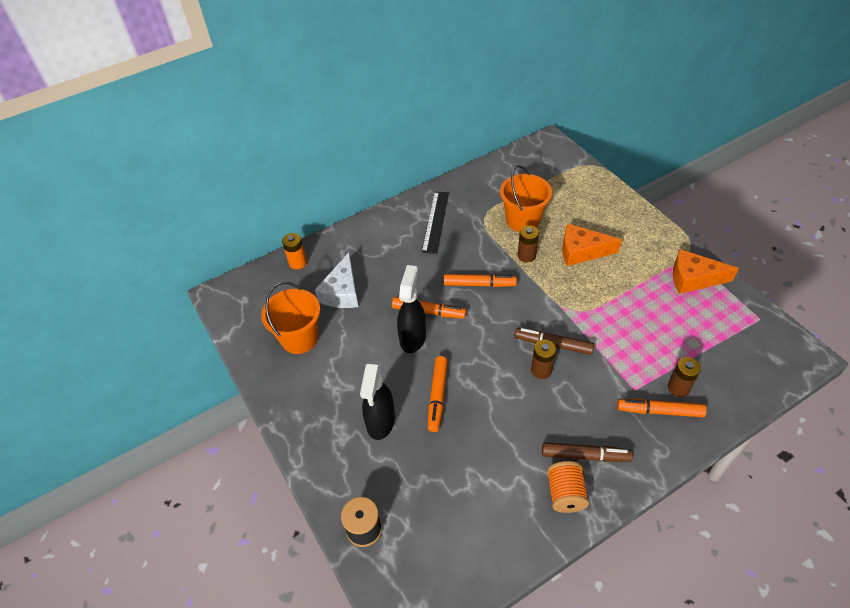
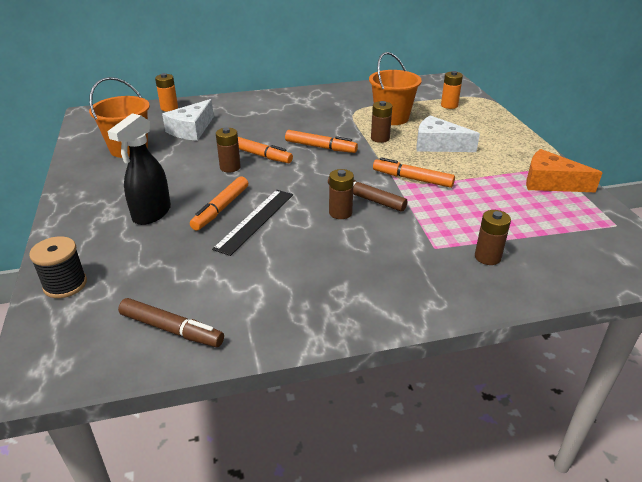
camera: 15 degrees right, 15 degrees down
black spray bottle [397,265,426,353] -> brown battery [216,128,241,173]
black ruler [422,191,449,254] -> black ruler moved to [212,190,293,256]
brown marker [542,442,633,462] -> brown marker moved to [118,298,224,347]
orange spool [547,461,589,513] -> none
orange cheese [562,224,622,266] -> white cheese [416,115,480,152]
orange marker [617,399,707,417] -> orange marker moved to [373,157,455,188]
none -> orange battery [441,71,463,109]

